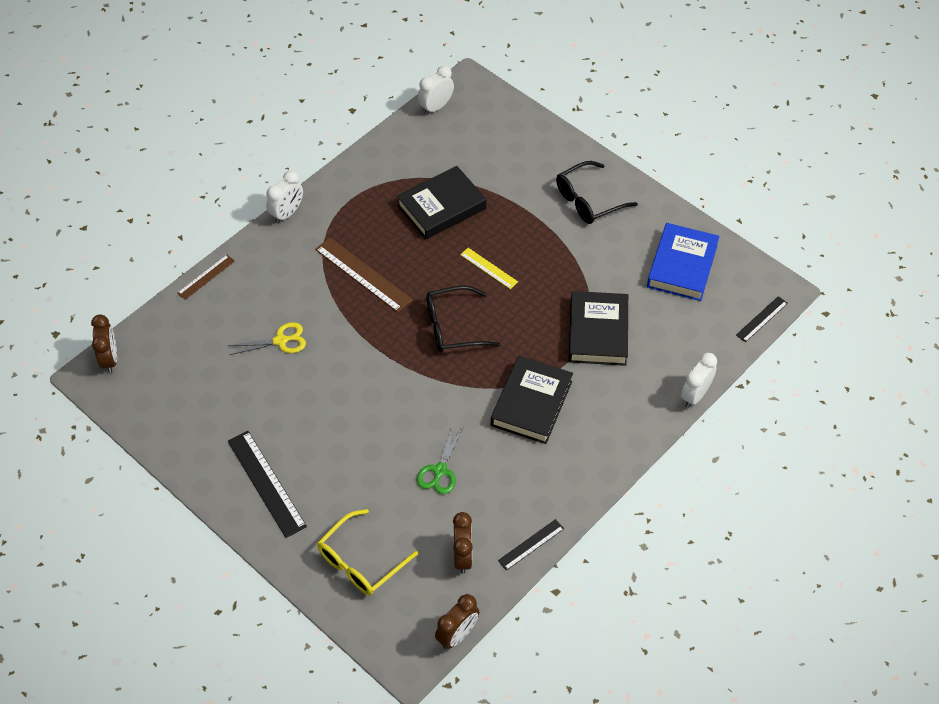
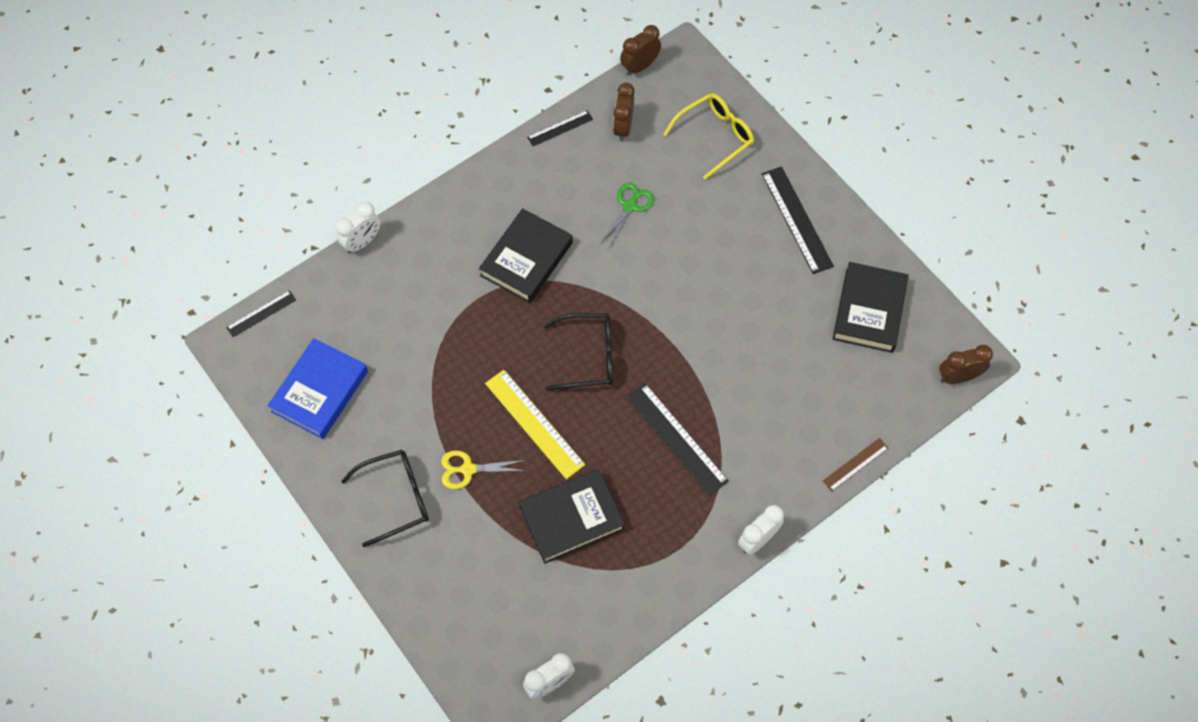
camera: 170 degrees left, 10 degrees up
brown clock [91,315,117,373] -> brown clock turned 75 degrees clockwise [939,345,993,384]
yellow scissors [228,322,306,355] -> yellow scissors moved to [441,450,527,489]
brown ruler [315,237,413,313] -> black ruler [627,383,729,495]
yellow ruler [460,248,518,289] -> yellow ruler [485,370,585,479], size x1.76
black book [569,291,628,366] -> black book moved to [833,262,909,353]

